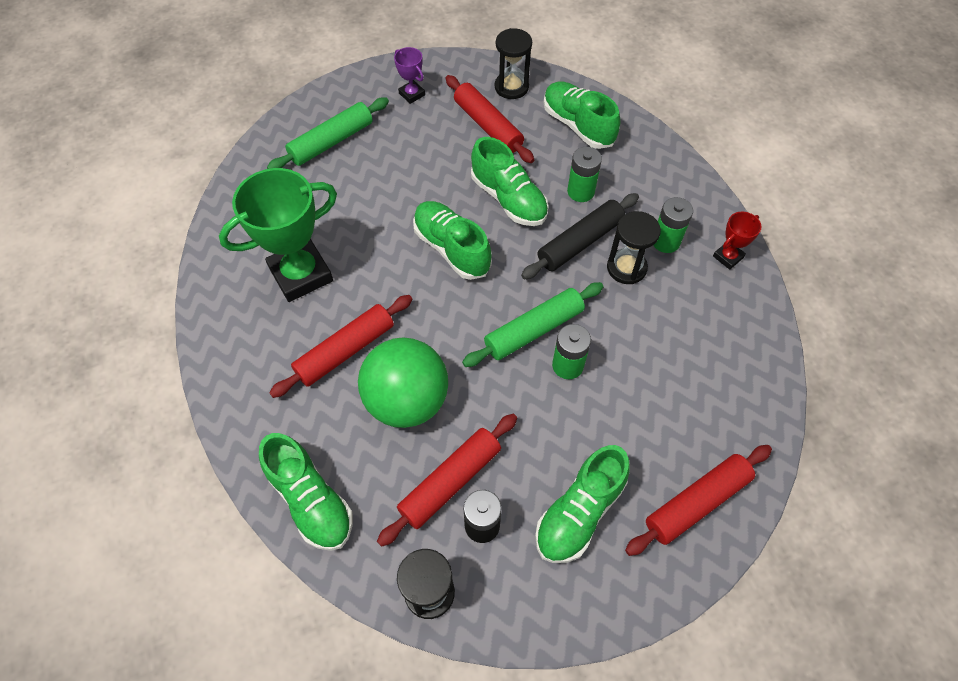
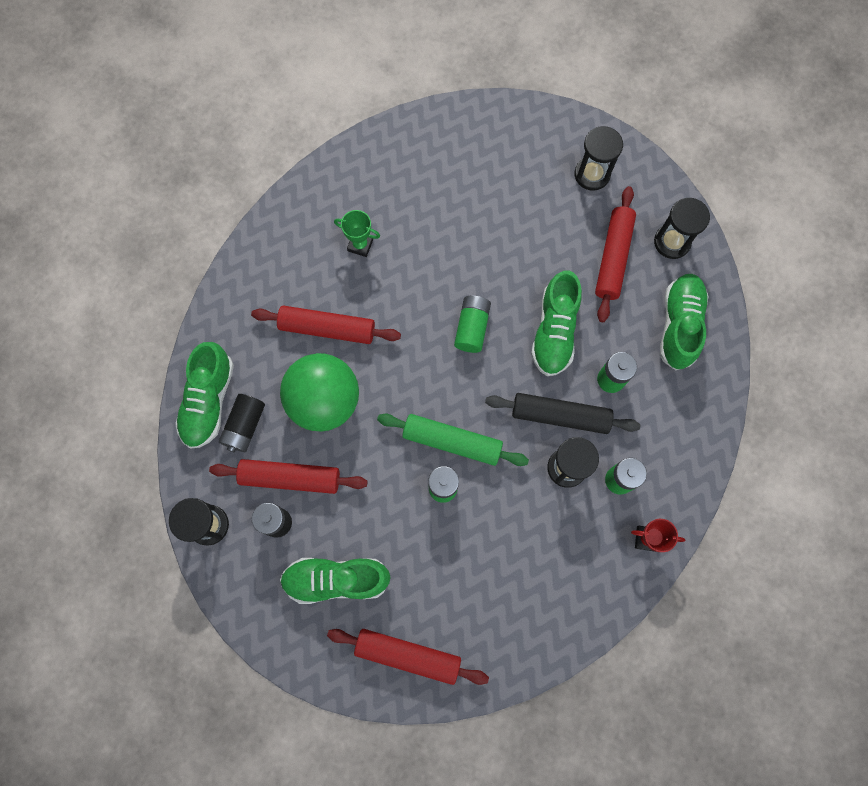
camera: 50 degrees right, 15 degrees up
green trophy [219,168,337,302] -> green trophy [334,210,380,257], size x0.46
green rolling pin [267,97,389,169] -> none
purple trophy [394,47,425,104] -> black hourglass [575,126,623,191]
green shoe [413,201,492,280] -> green battery [454,296,491,353]
none -> black battery [219,394,265,453]

